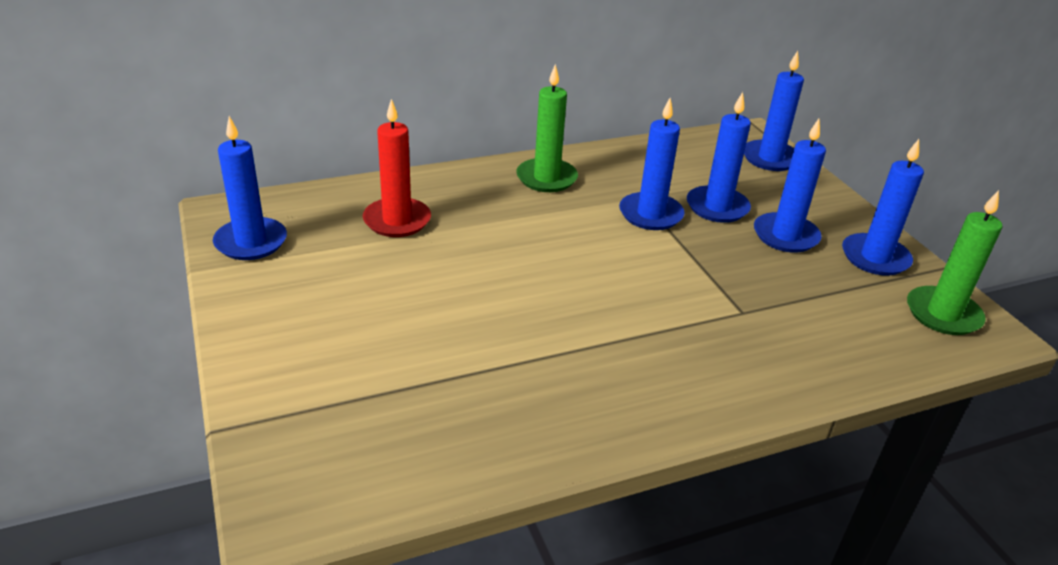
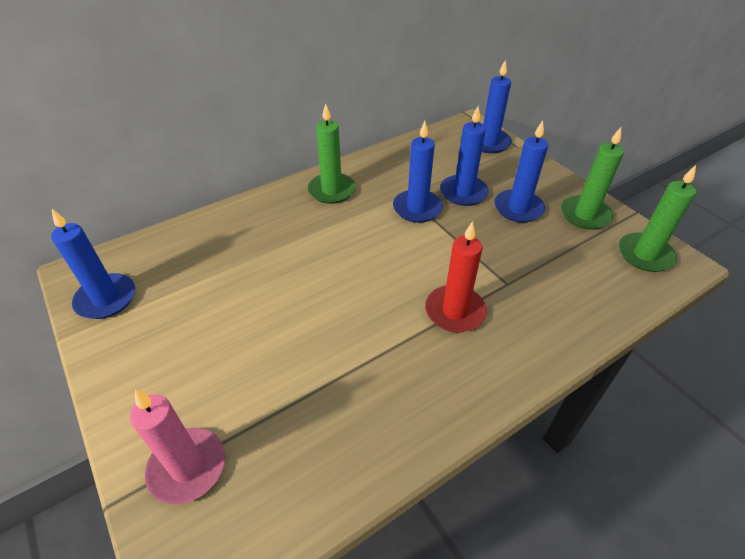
camera: 10 degrees left, 10 degrees up
red candle [363,99,431,237] -> red candle moved to [425,221,487,332]
blue candle [842,139,924,276] -> green candle [561,127,624,230]
none -> pink candle [130,390,225,505]

